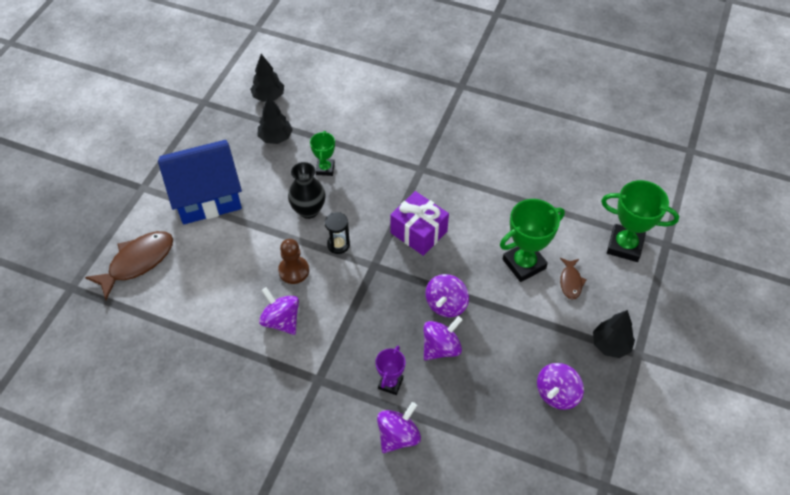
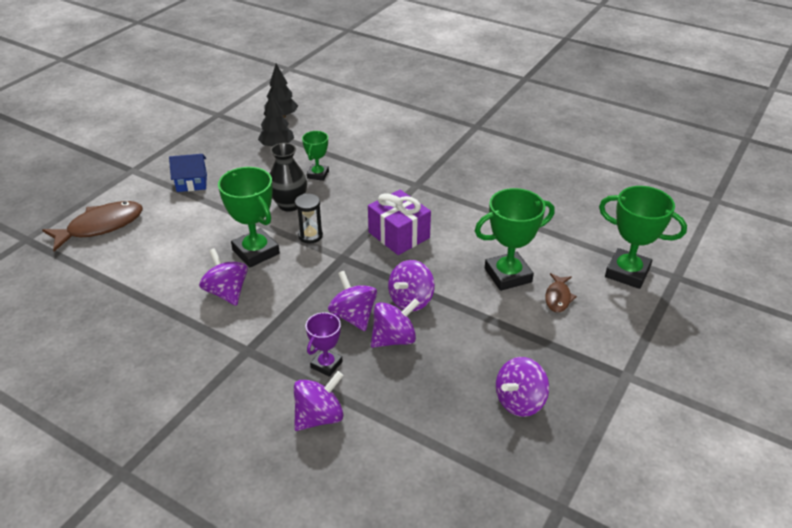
camera: 10 degrees right, 15 degrees down
blue house [158,140,242,224] -> blue house [169,154,207,192], size x0.47
brown pawn [278,239,309,284] -> green trophy [218,167,280,267]
black tree [593,310,635,358] -> none
none -> purple spinning top [328,271,377,331]

